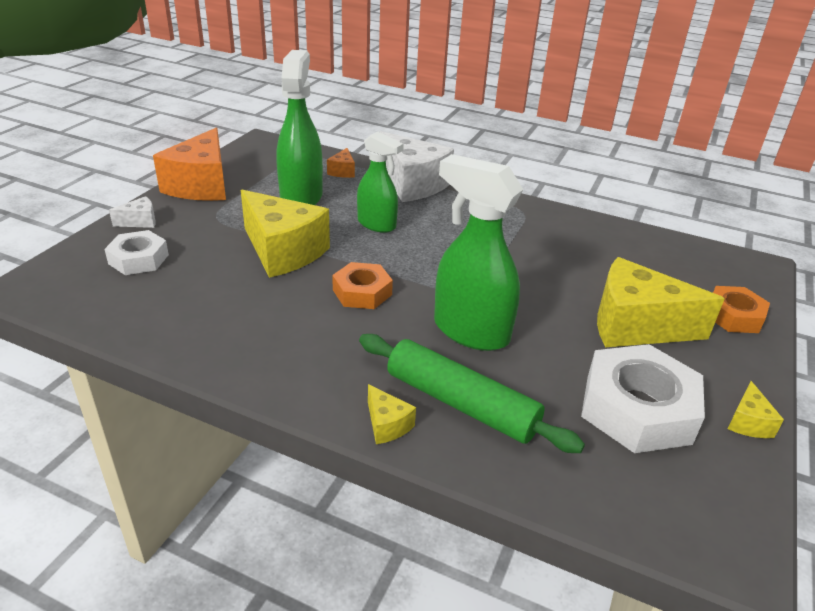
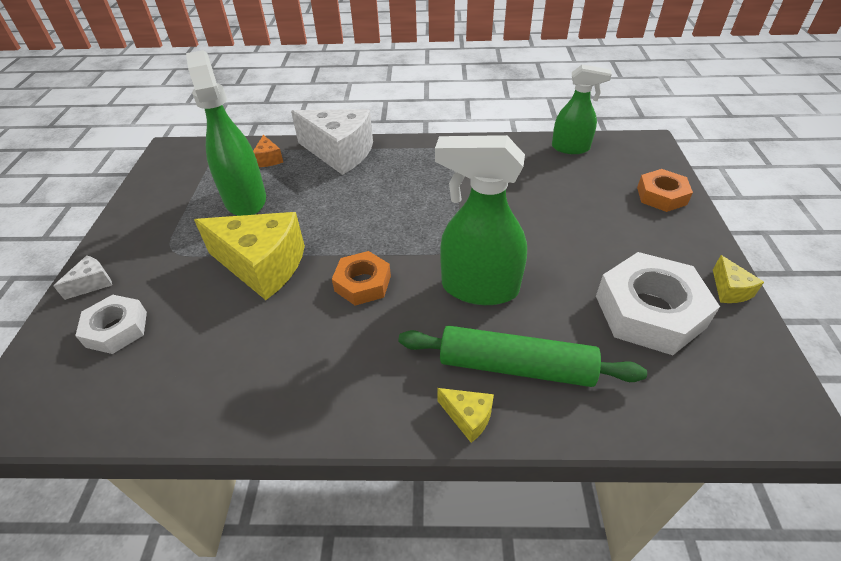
camera: 20 degrees left, 10 degrees up
orange cheese [153,128,226,201] -> none
green spray bottle [357,132,404,233] -> green spray bottle moved to [552,65,612,154]
yellow cheese [597,257,725,347] -> none

